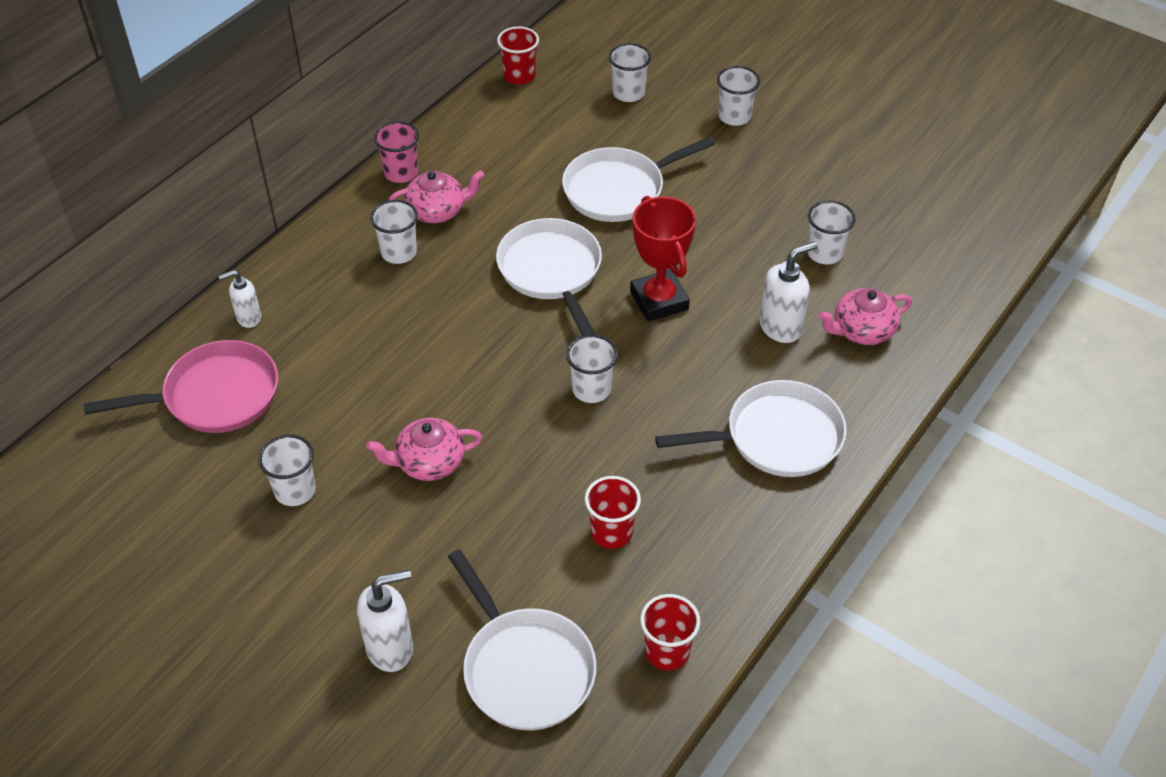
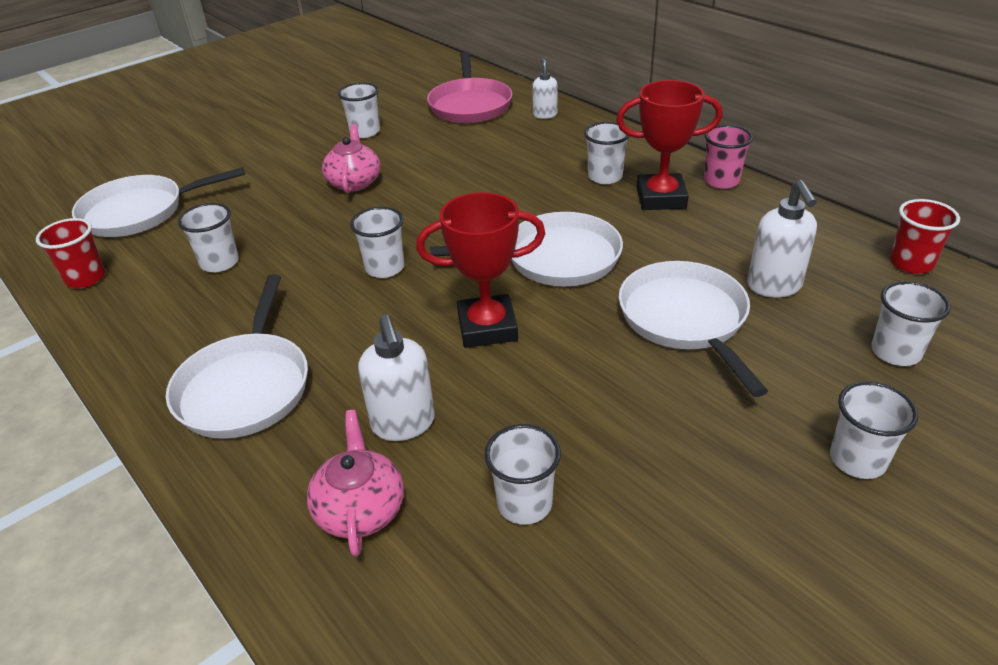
camera: 105 degrees right, 10 degrees down
white soap dispenser [357,570,413,672] -> white soap dispenser moved to [747,180,817,298]
pink teapot [389,170,485,223] -> red trophy [616,80,723,210]
red cup [585,476,641,549] -> white cup [178,203,239,272]

